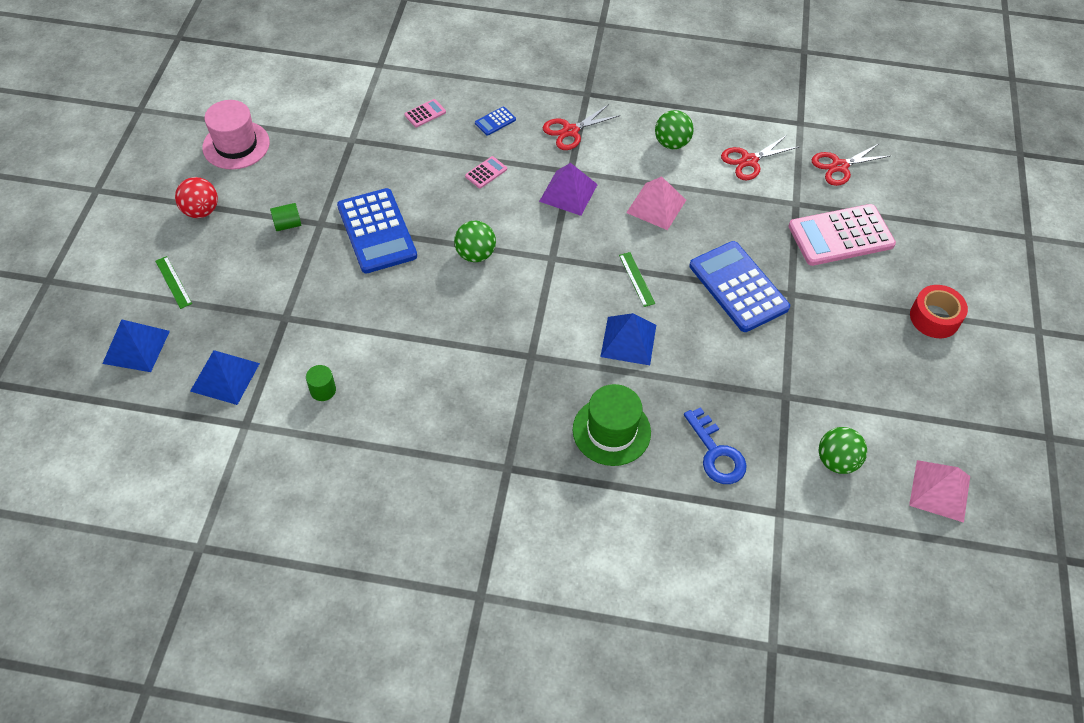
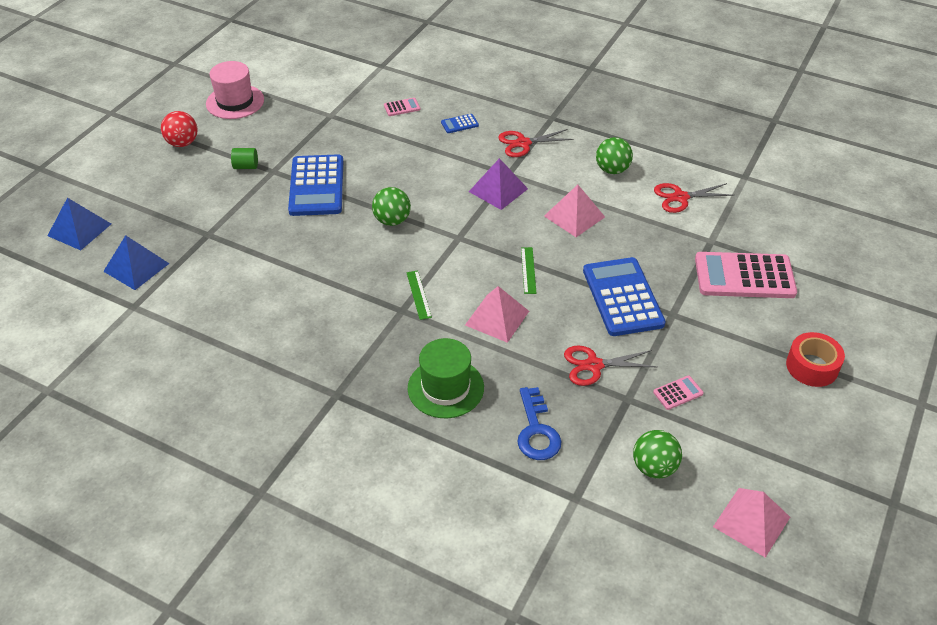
camera: 20 degrees right, 10 degrees down
green ruler [155,256,192,309] -> green ruler moved to [406,271,432,320]
green cylinder [306,365,336,401] -> none
pink calculator [465,156,507,188] -> pink calculator moved to [653,375,704,410]
blue pyramid [600,313,656,365] -> pink pyramid [465,286,529,343]
red scissors [812,143,890,186] -> red scissors moved to [564,345,657,386]

